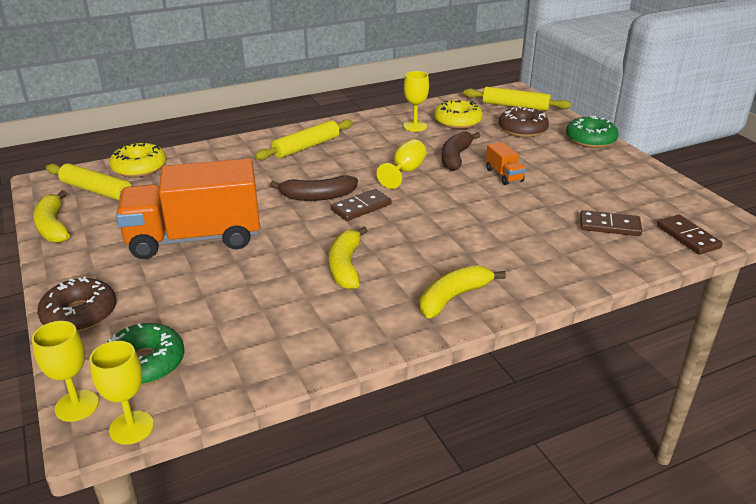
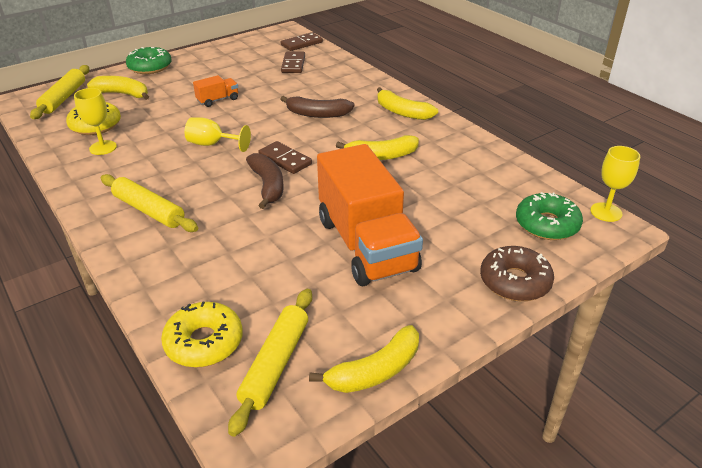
camera: 100 degrees left, 5 degrees up
yellow goblet [32,321,99,422] -> none
brown banana [442,131,481,171] -> brown banana moved to [281,96,354,118]
brown donut [499,106,549,137] -> yellow banana [87,76,149,100]

